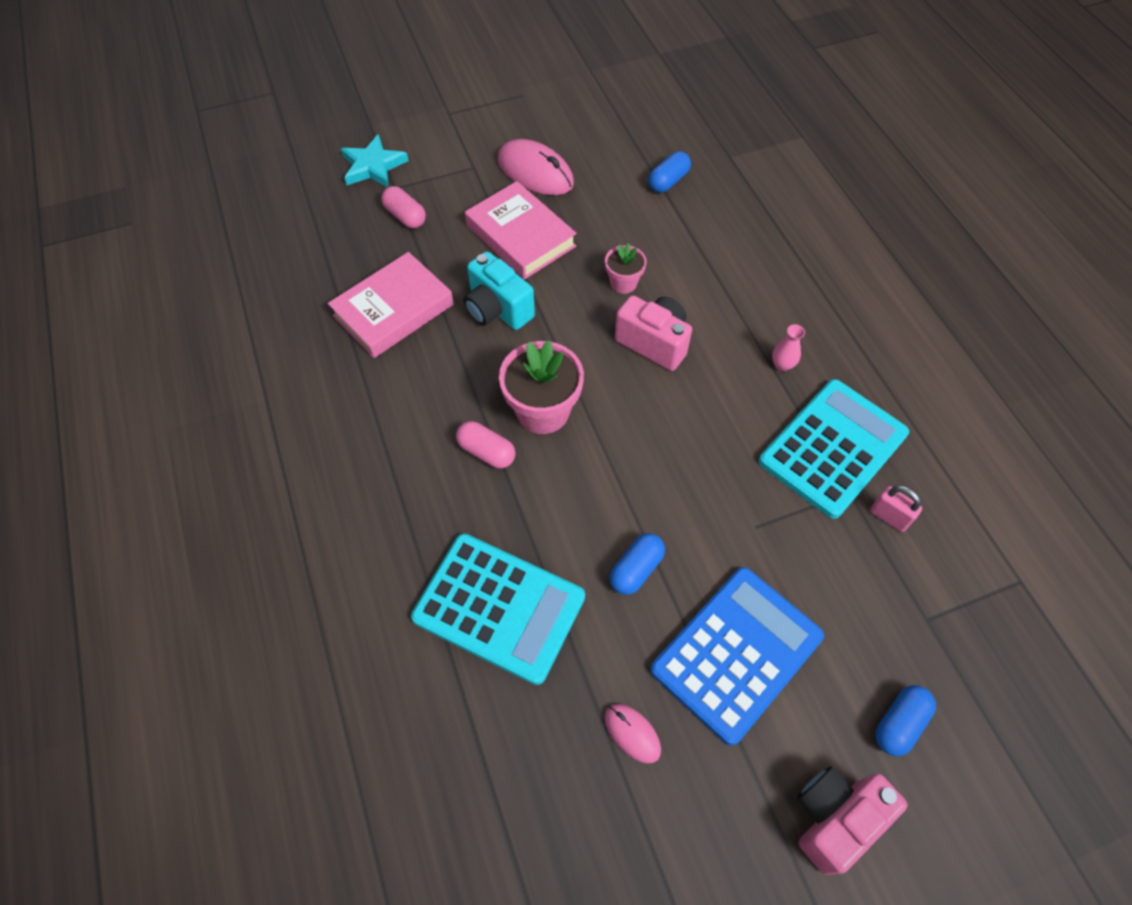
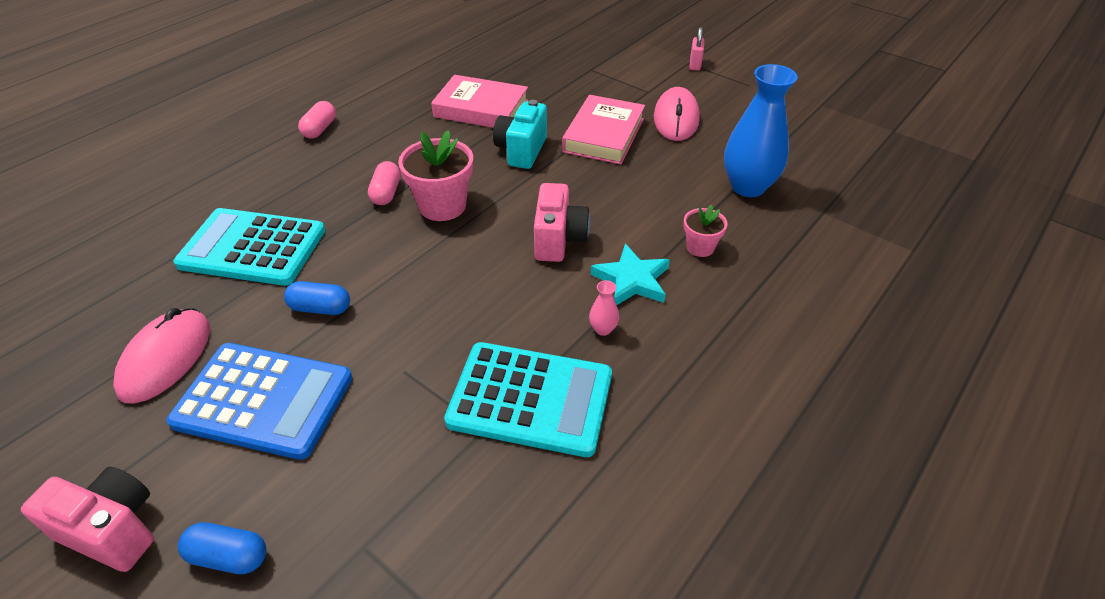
camera: 60 degrees right, 15 degrees down
turquoise star [341,134,409,188] -> turquoise star moved to [590,244,670,305]
pink capsule [381,186,426,228] -> pink capsule moved to [298,101,336,139]
turquoise calculator [411,534,585,685] -> turquoise calculator turned 105 degrees clockwise [173,208,325,286]
pink flower pot [605,243,647,294] -> pink flower pot moved to [683,205,728,257]
pink mouse [605,704,661,764] -> pink mouse [113,308,210,403], size x1.89
blue capsule [648,151,691,193] -> blue vase [724,64,798,197]
pink padlock [870,486,922,532] -> pink padlock moved to [689,27,704,71]

